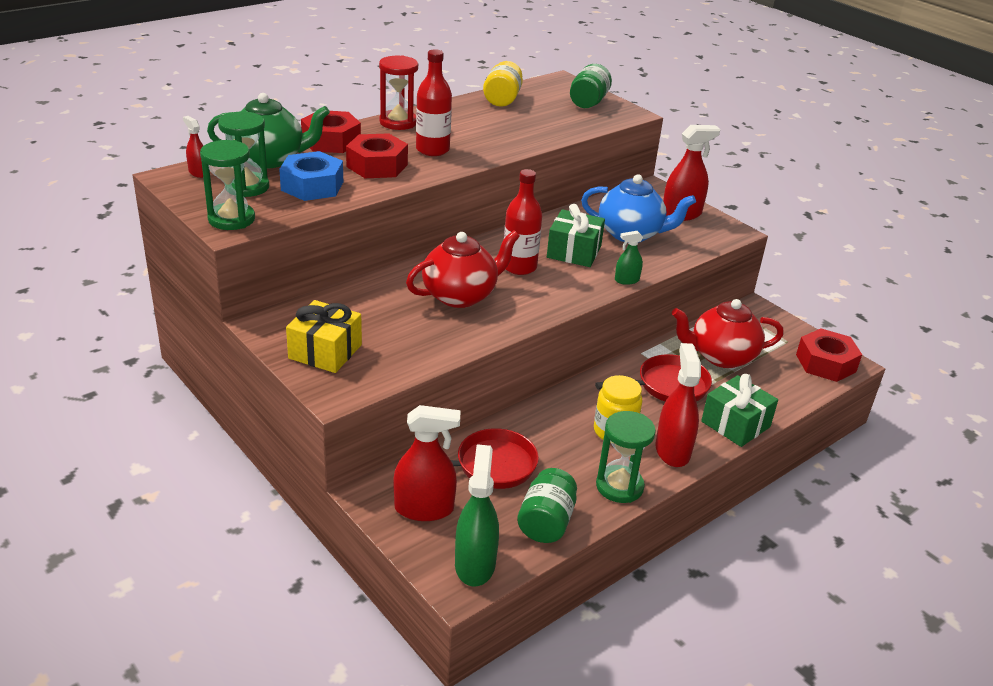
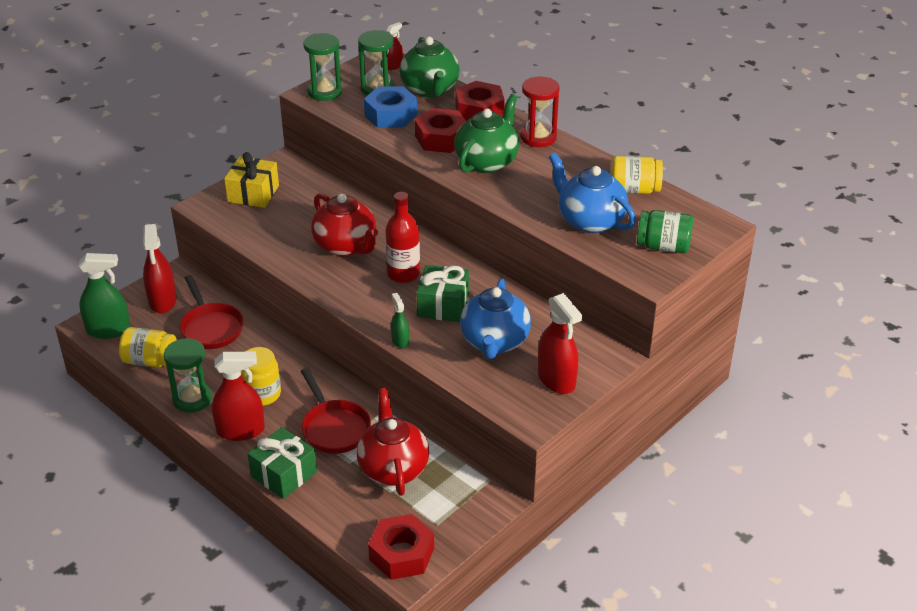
camera: 85 degrees right, 5 degrees up
red bottle [416,49,452,156] -> green teapot [454,94,519,173]
green jar [517,468,577,543] -> yellow jar [119,327,177,367]
none -> blue teapot [549,153,636,233]

